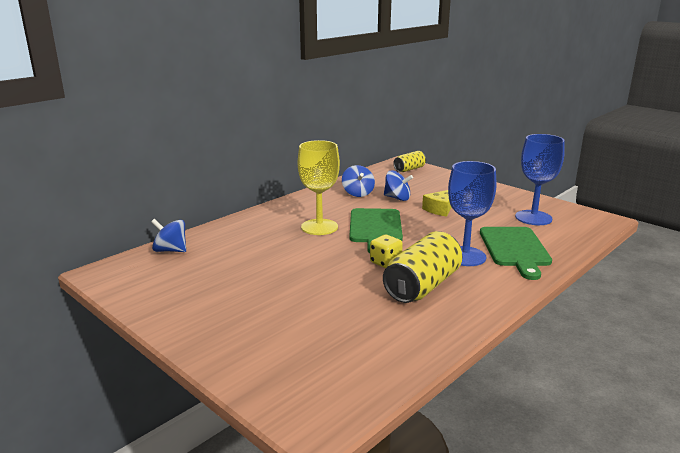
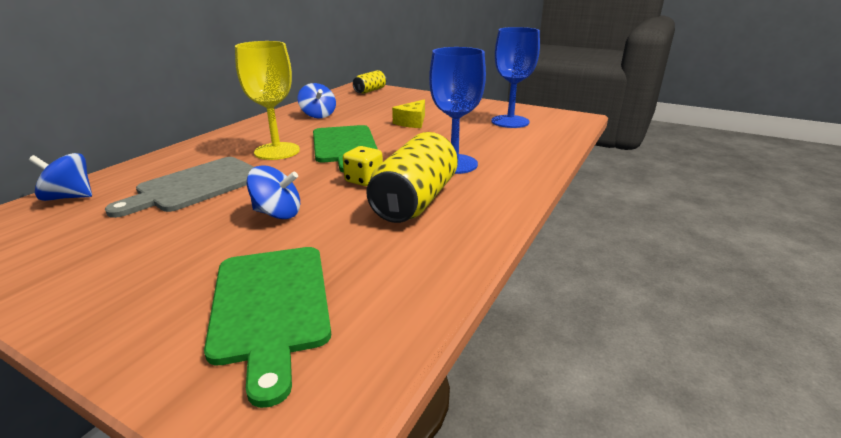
camera: 15 degrees left, 5 degrees up
blue spinning top [384,171,413,201] -> blue spinning top moved to [247,165,300,219]
green cutting board [480,227,552,280] -> green cutting board moved to [204,247,331,408]
none -> grey cutting board [105,157,254,218]

